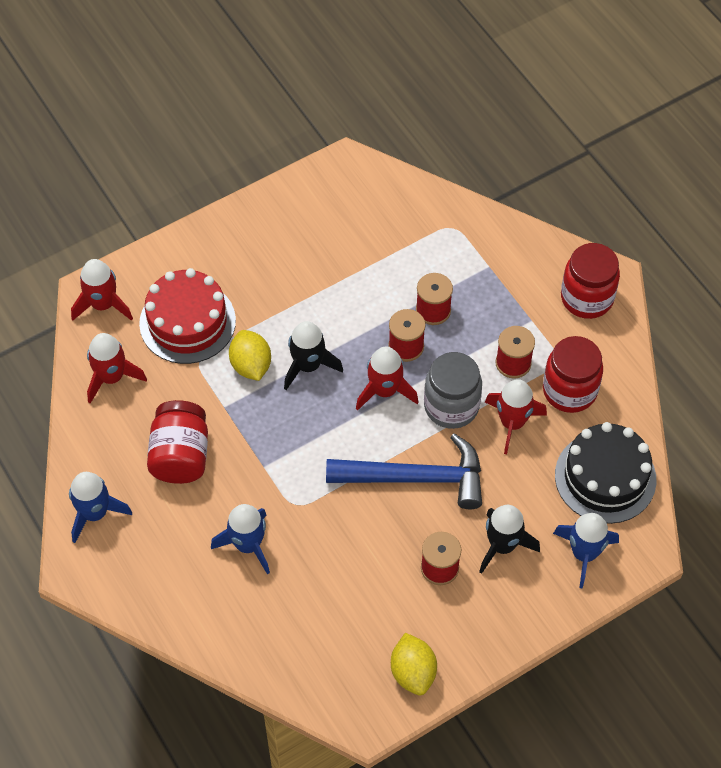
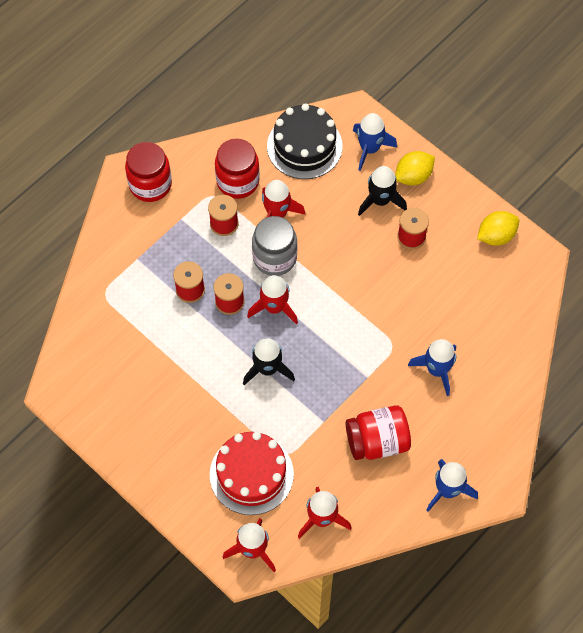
camera: 105 degrees left, 5 degrees up
yellow lemon [229,330,271,381] -> yellow lemon moved to [395,151,435,185]
blue hammer [326,433,482,509] -> none

